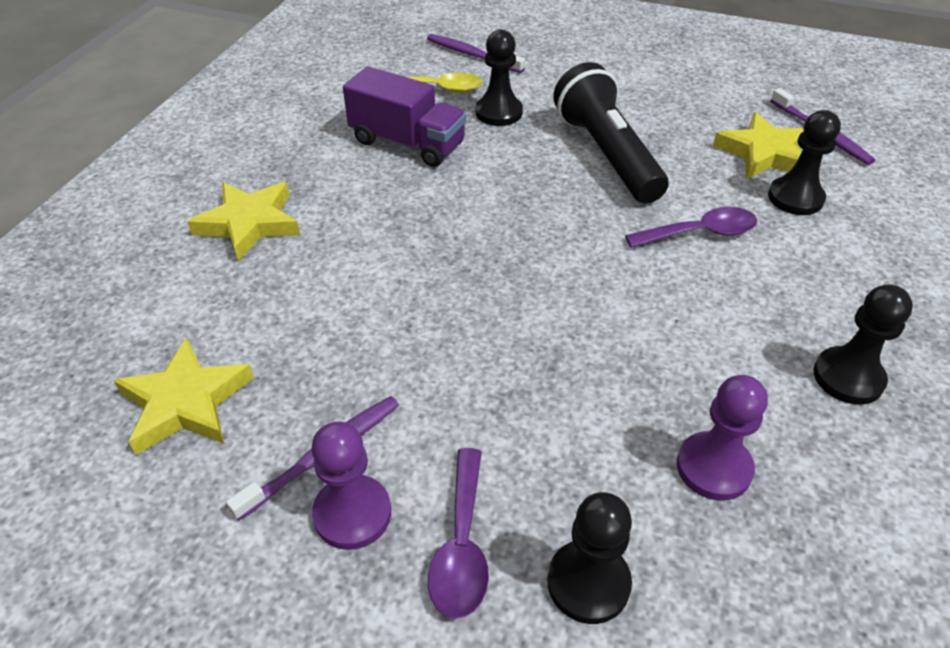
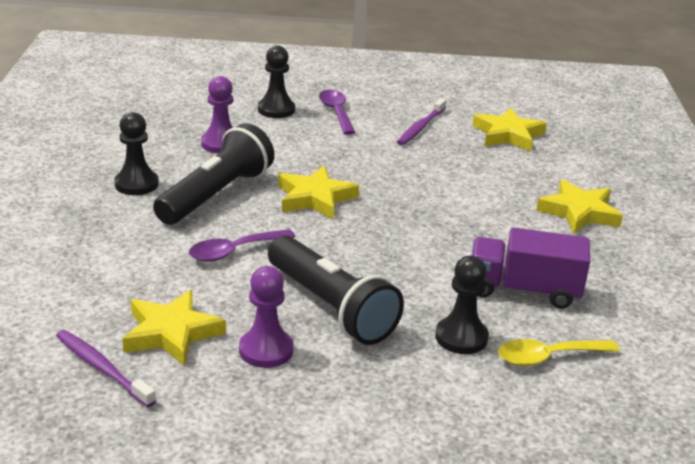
camera: 160 degrees right, 15 degrees down
purple pawn [311,422,391,550] -> purple pawn moved to [239,266,294,368]
purple toothbrush [427,34,525,73] -> none
black pawn [768,110,841,215] -> none
none -> black flashlight [153,123,274,225]
none -> yellow star [278,166,359,219]

